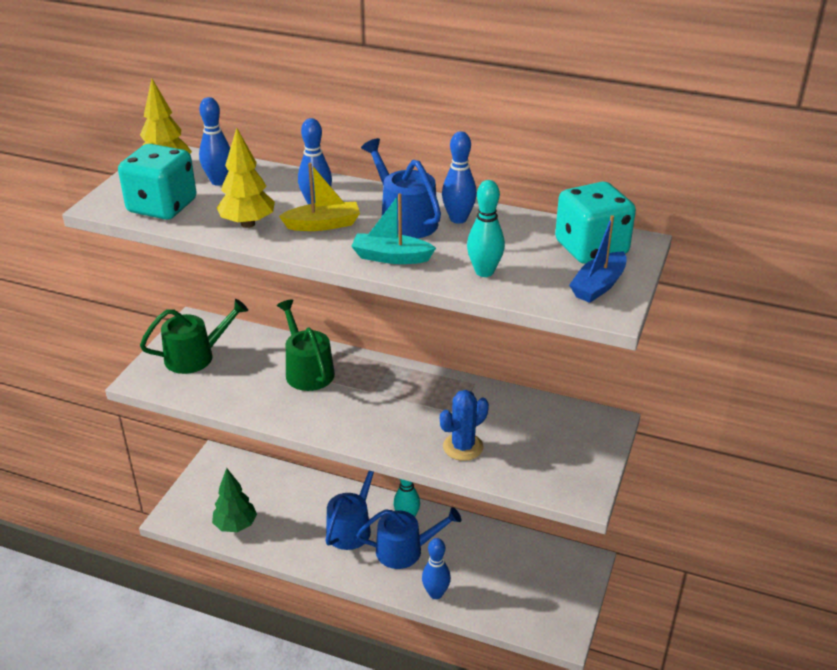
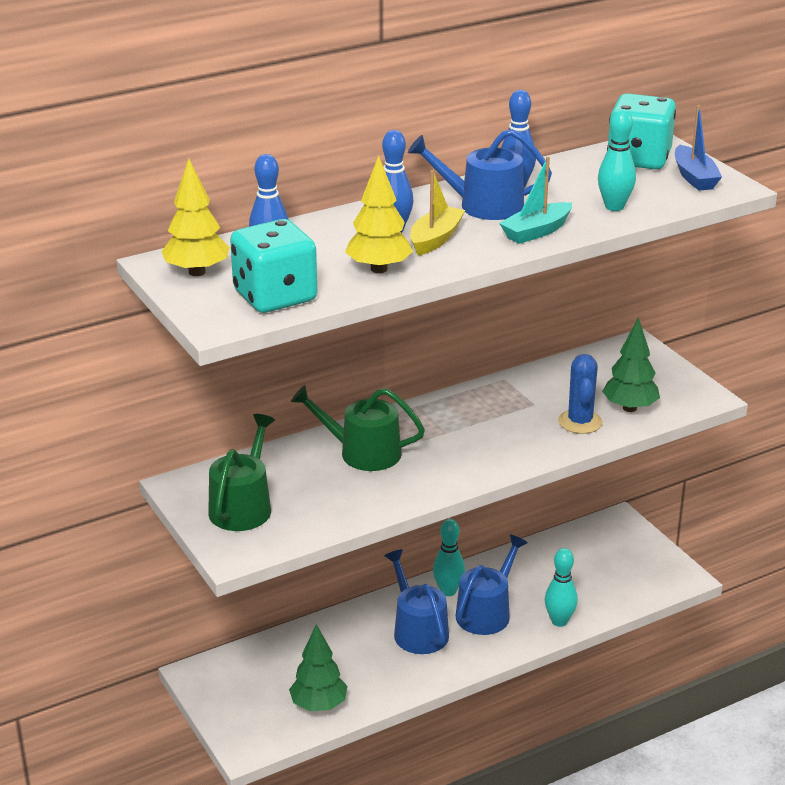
camera: 50 degrees left, 5 degrees down
blue bowling pin [422,538,451,599] -> turquoise bowling pin [545,548,578,627]
none -> green tree [602,317,660,412]

